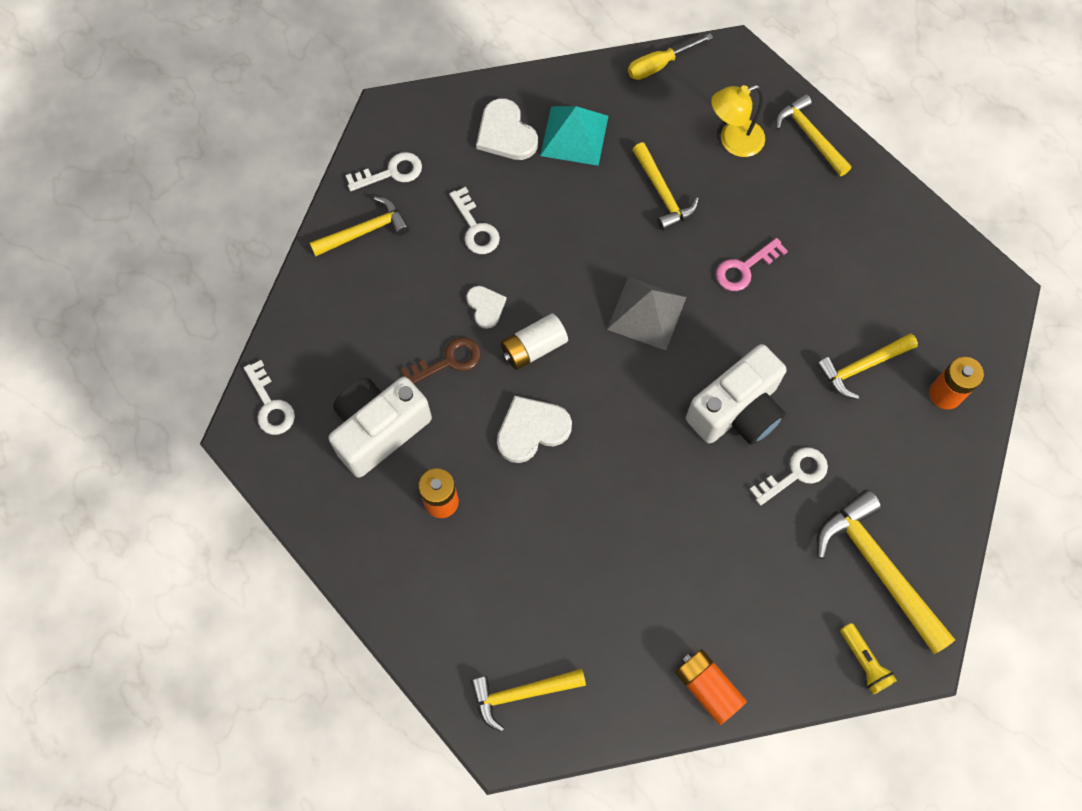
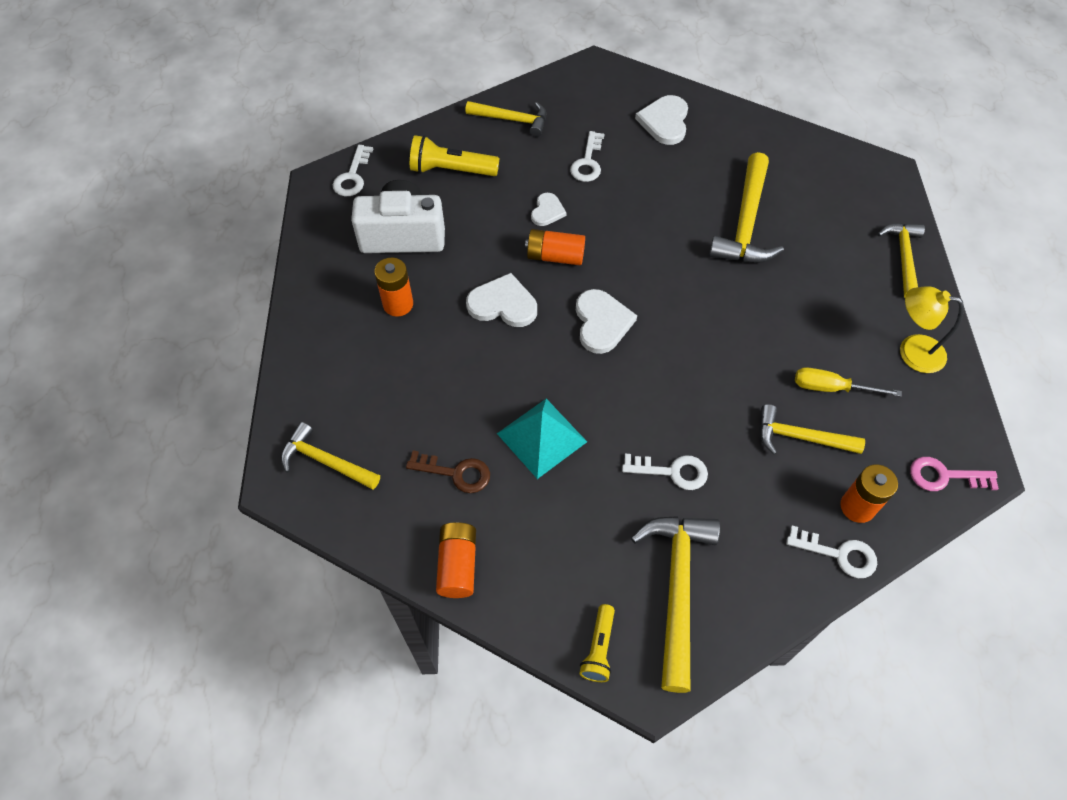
camera: 40 degrees right, 10 degrees down
white key [346,152,422,191] -> white key moved to [786,525,877,578]
brown key [401,337,481,384] -> brown key moved to [406,450,490,493]
white battery [501,313,568,370] -> orange battery [525,229,585,265]
turquoise pyramid [540,106,608,166] -> turquoise pyramid moved to [497,399,587,479]
grey pyramid [607,277,686,350] -> none
yellow screwdriver [628,33,713,80] -> yellow screwdriver moved to [795,367,902,397]
yellow hammer [632,143,699,231] -> yellow hammer [709,152,784,263], size x1.55
white camera [686,344,787,445] -> none
yellow lamp [711,85,765,157] -> yellow lamp moved to [900,286,964,373]
pink key [716,238,788,291] -> pink key moved to [910,457,999,491]
none -> yellow flashlight [410,135,499,176]
none -> white heart [576,289,637,354]

